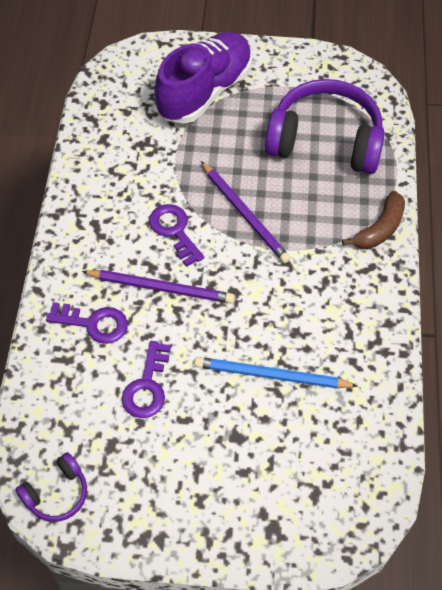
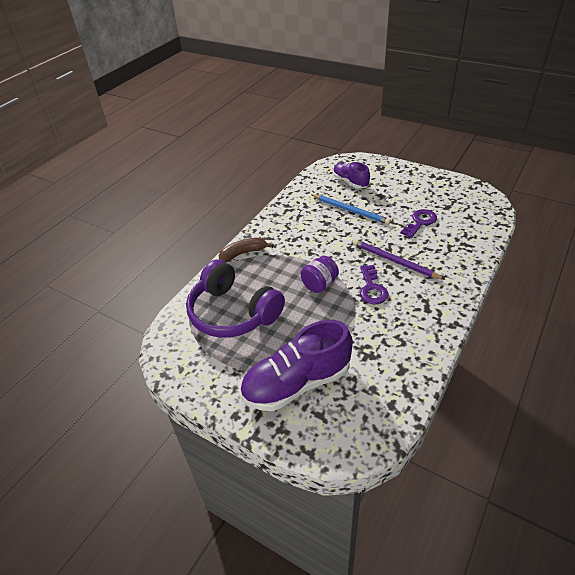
camera: 150 degrees left, 15 degrees down
purple headphones [15,452,87,522] -> none
purple key [46,302,128,344] -> none
purple pencil [201,161,291,263] -> purple jar [301,256,339,293]
none -> purple shoe [333,162,370,189]

